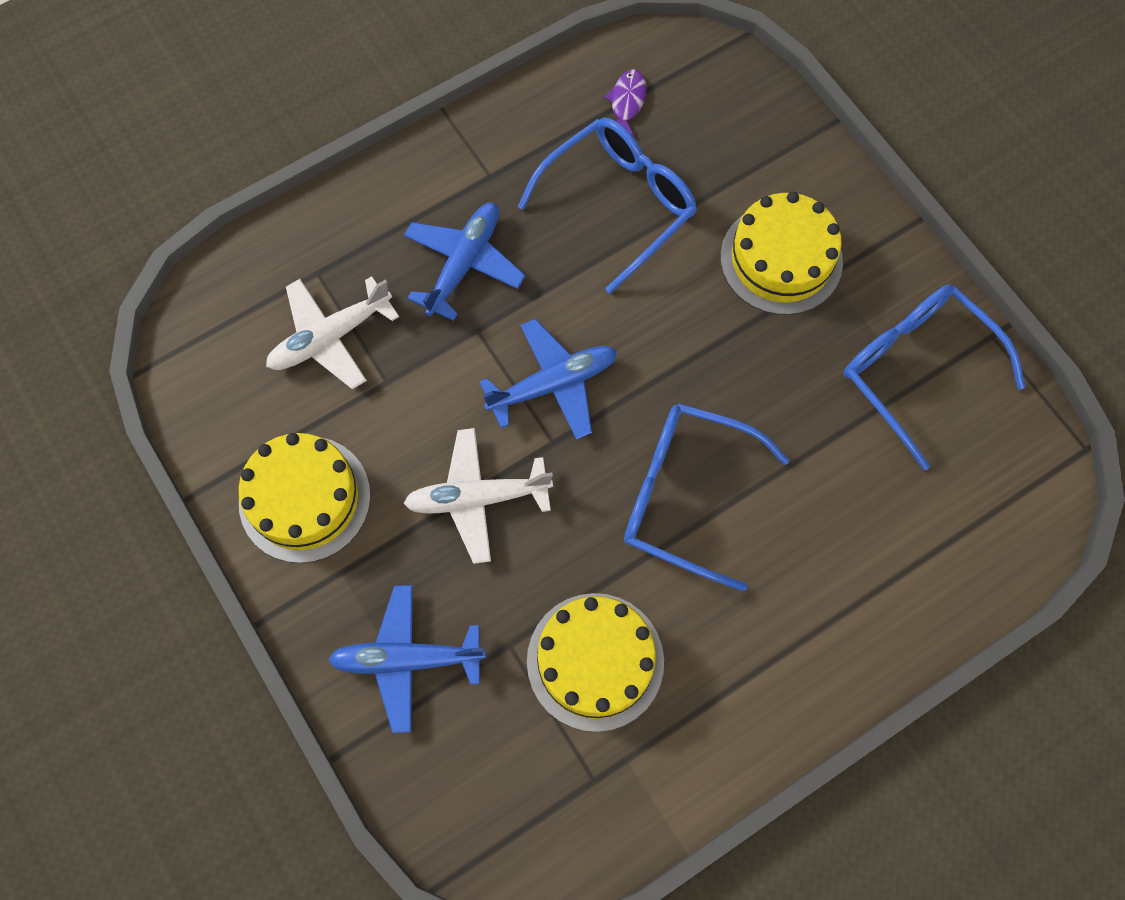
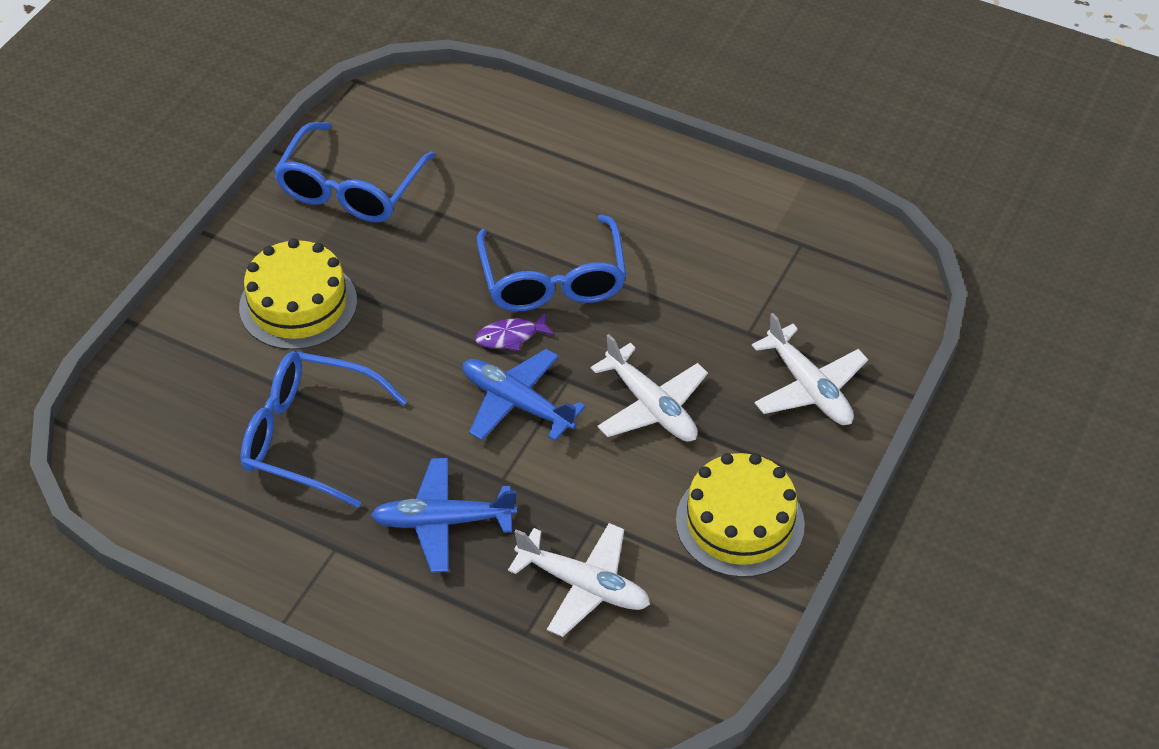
camera: 120 degrees left, 20 degrees down
blue plane [328,585,486,733] -> white plane [752,313,868,425]
yellow cake [527,593,664,732] -> none
purple fish [604,69,646,137] -> purple fish moved to [475,313,555,351]

